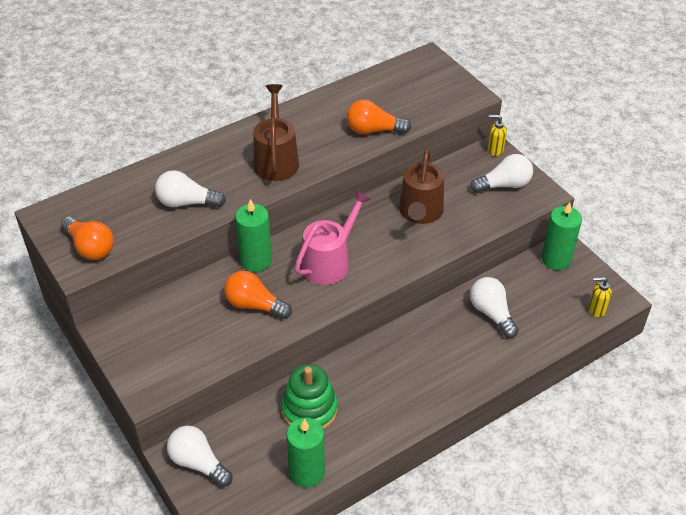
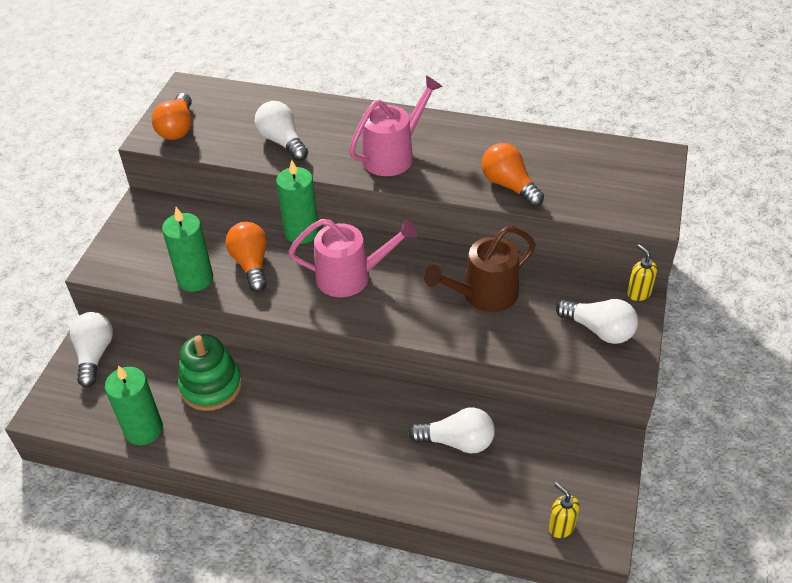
camera: 50 degrees right, 0 degrees up
brown watering can [253,84,299,181] -> pink watering can [349,76,443,176]
white light bulb [470,277,519,338] -> white light bulb turned 75 degrees clockwise [408,408,495,453]
green candle [542,202,582,270] -> green candle moved to [162,207,213,292]

